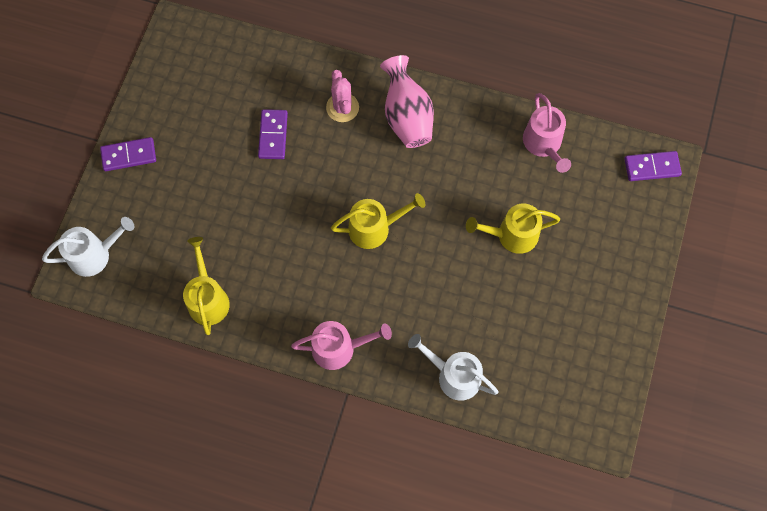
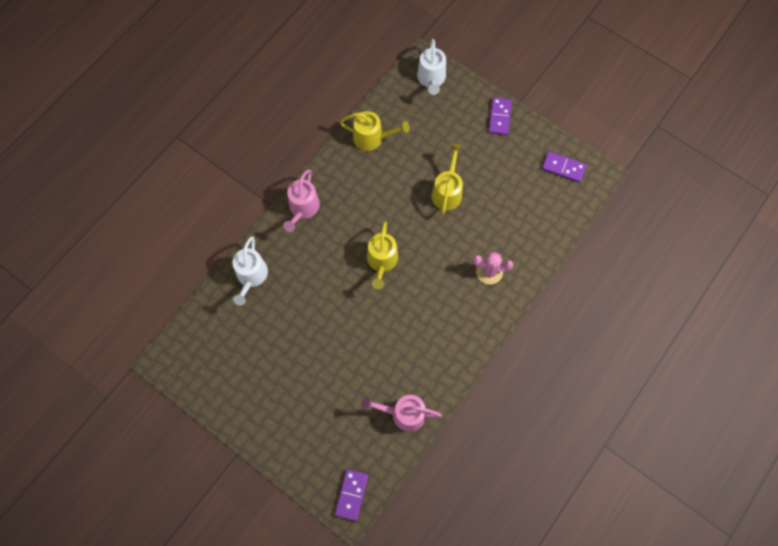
camera: 110 degrees right, 0 degrees up
purple domino [258,109,288,159] -> purple domino moved to [542,152,586,182]
pink vase [380,55,434,148] -> none
white watering can [408,334,499,401] -> white watering can turned 135 degrees clockwise [232,237,268,305]
yellow watering can [466,204,560,254] -> yellow watering can moved to [431,144,463,214]

